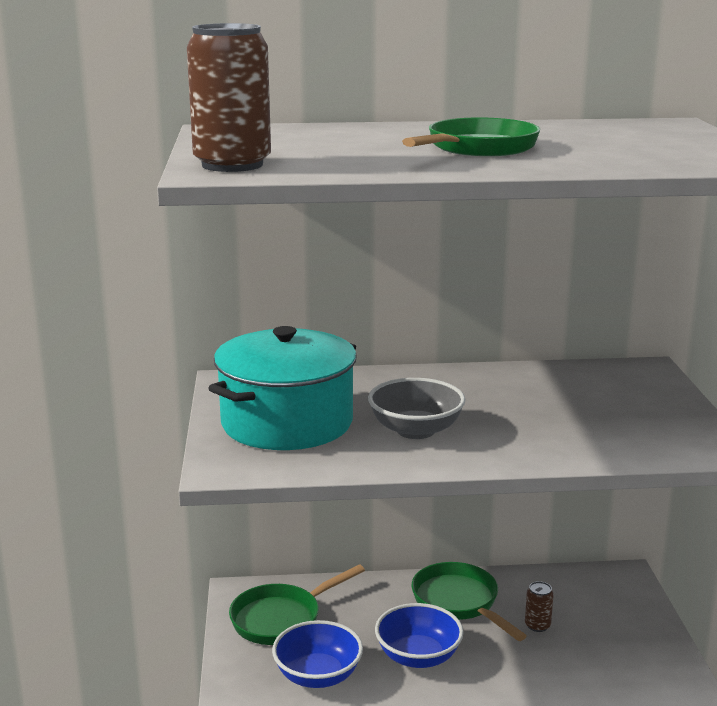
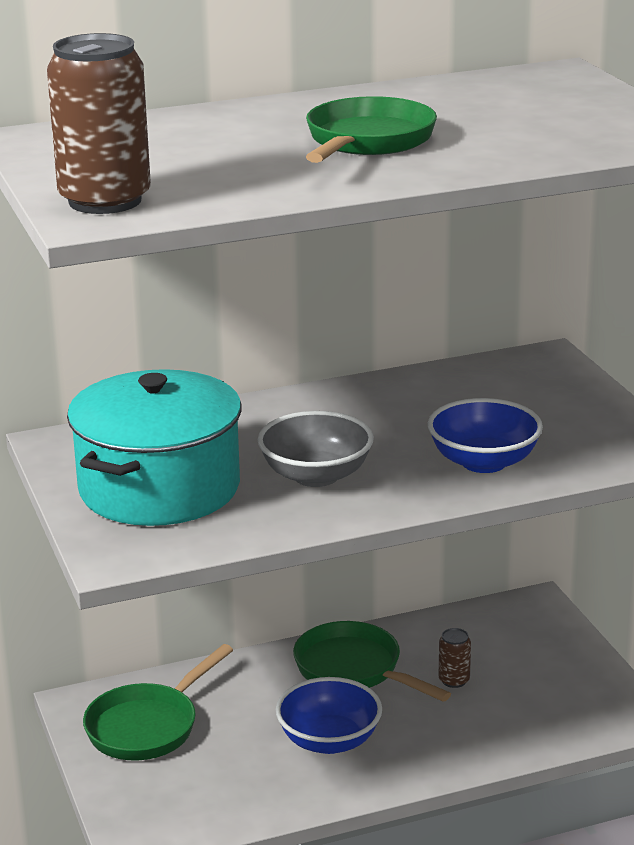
camera: 15 degrees left, 5 degrees up
blue bowl [272,620,363,688] -> blue bowl moved to [428,398,543,473]

